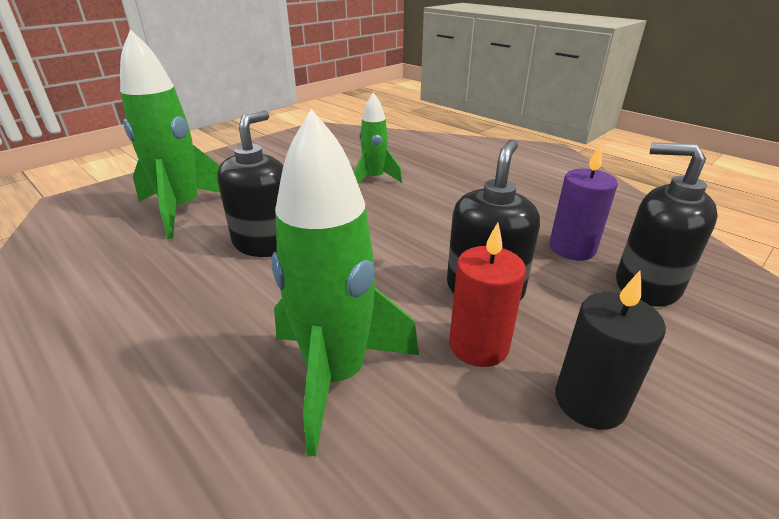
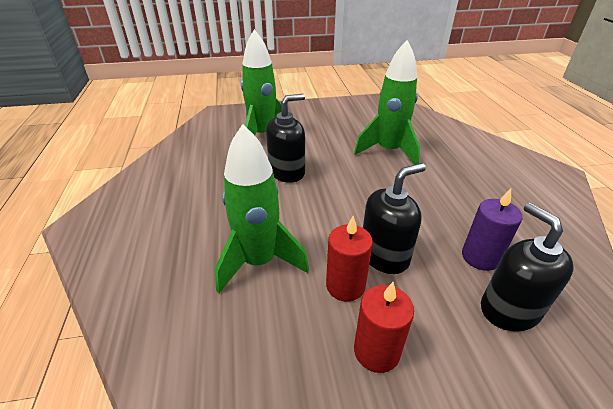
camera: 35 degrees right, 5 degrees up
green rocket [354,93,402,184] -> green rocket [354,40,420,165], size x1.71
black candle [555,271,666,429] -> red candle [354,282,414,373]

